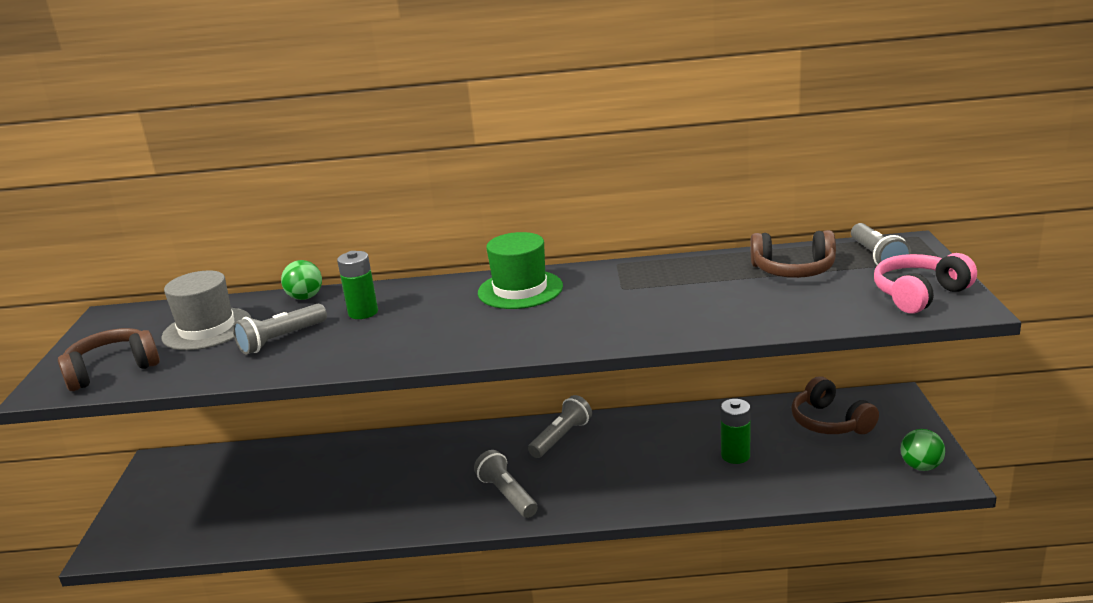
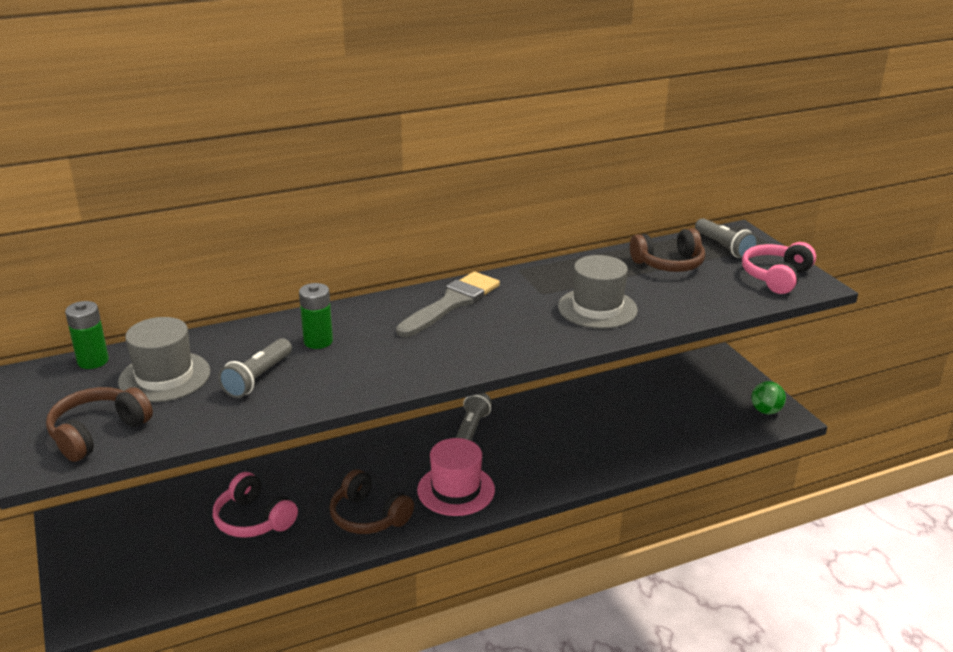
camera: 25 degrees left, 5 degrees up
green ball [281,260,322,300] -> none
grey flashlight [474,450,538,518] -> pink hat [417,438,495,516]
green hat [478,232,563,309] -> grey brush [396,271,500,337]
green battery [720,399,750,464] -> green battery moved to [65,301,109,369]
brown headphones [791,376,879,434] -> brown headphones moved to [329,469,414,534]
none -> pink headphones [213,472,298,538]
none -> grey hat [558,255,638,329]

